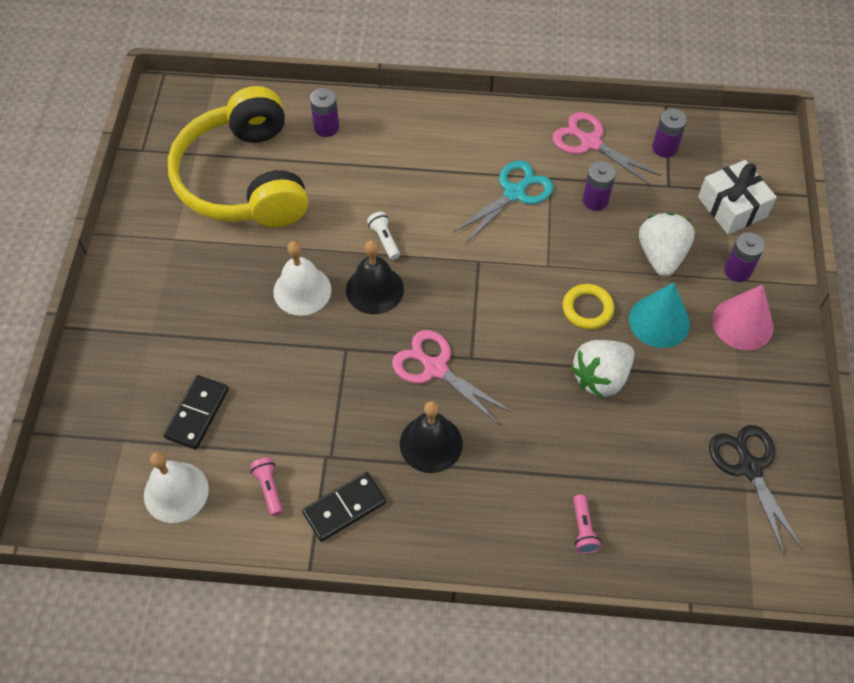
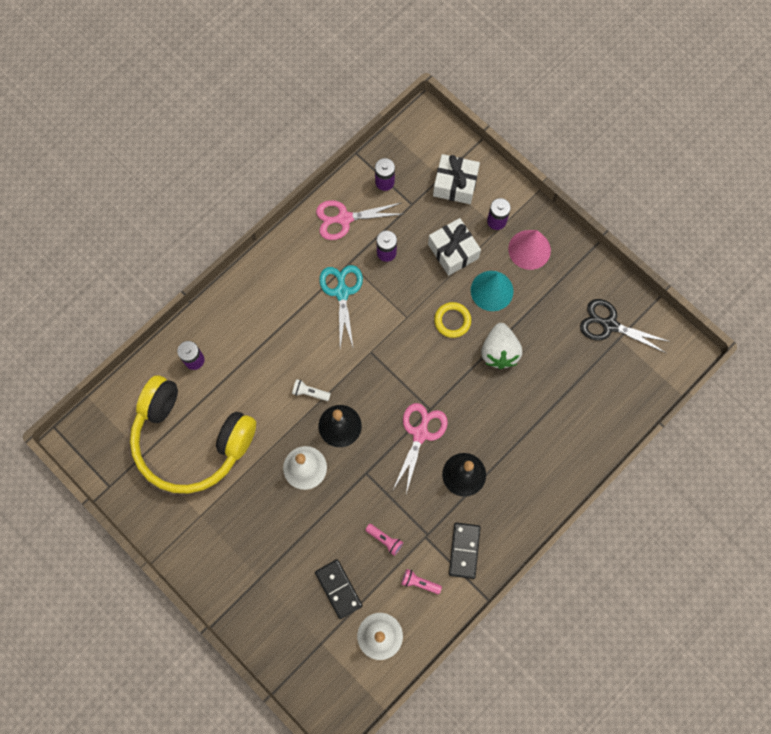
camera: 50 degrees left, 15 degrees up
pink scissors [392,330,512,425] -> pink scissors turned 120 degrees clockwise [393,403,448,494]
pink flashlight [573,494,601,554] -> pink flashlight moved to [365,524,403,556]
white strawberry [639,213,695,277] -> white gift [428,218,481,276]

